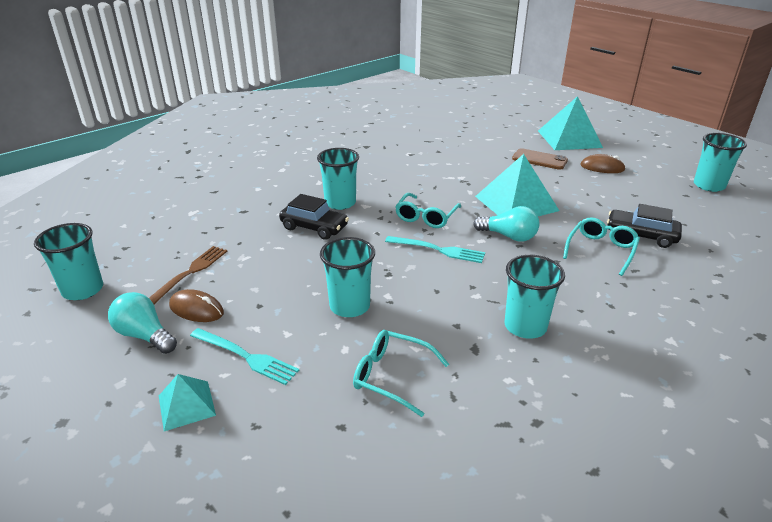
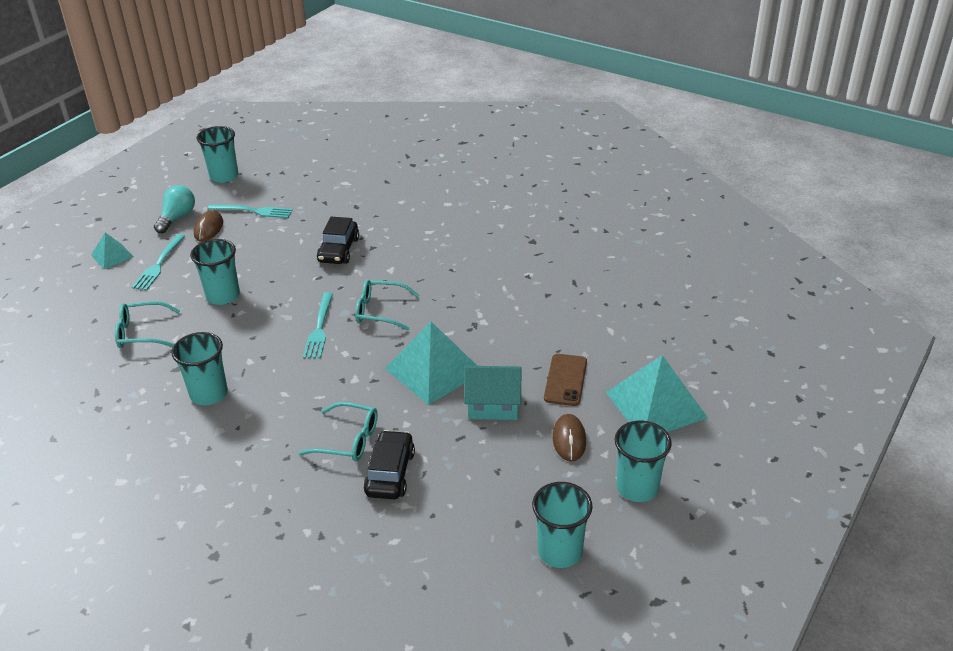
camera: 75 degrees right, 5 degrees up
brown fork [149,246,227,304] -> turquoise fork [208,204,293,218]
turquoise cup [317,148,359,210] -> turquoise cup moved to [615,421,672,502]
turquoise glasses [353,330,449,417] -> turquoise glasses turned 105 degrees counterclockwise [115,301,180,348]
turquoise light bulb [473,206,540,242] -> none
none -> turquoise house [464,366,522,420]

